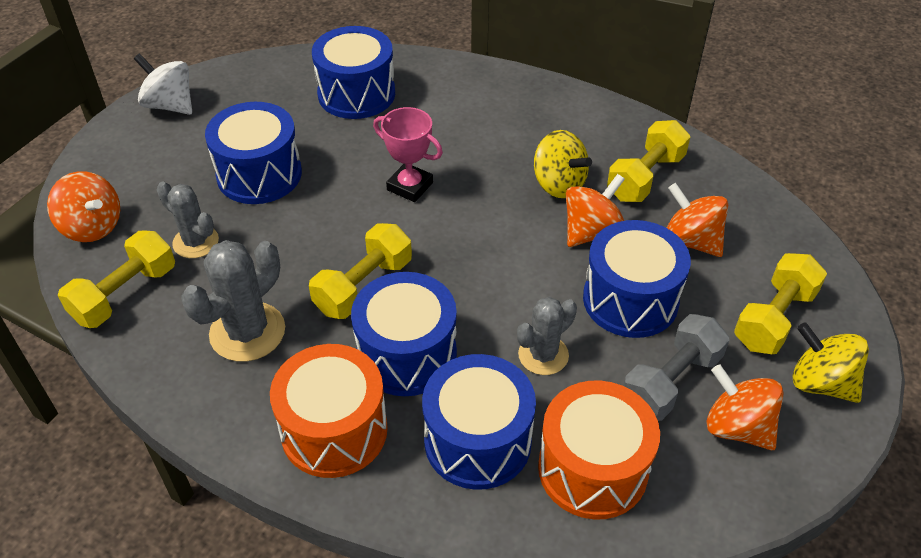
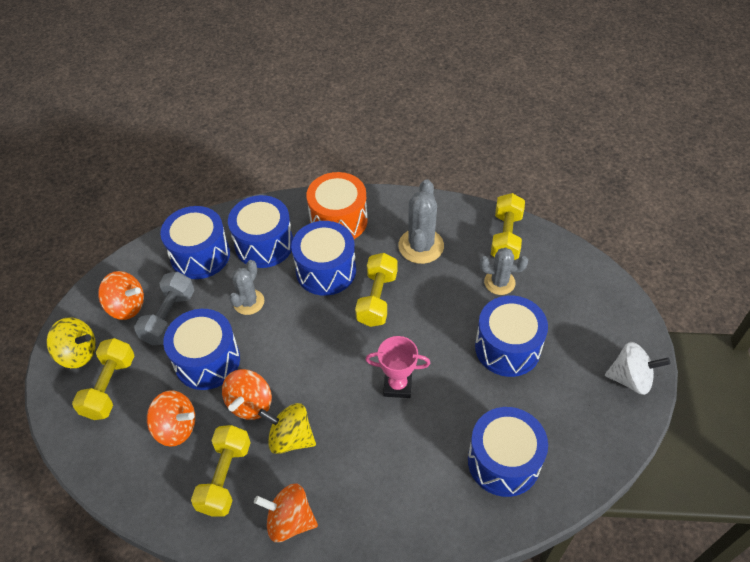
camera: 155 degrees right, 5 degrees up
orange spinning top [47,171,120,242] -> orange spinning top moved to [254,483,318,542]
orange drum [538,381,660,519] -> blue drum [160,206,230,279]

